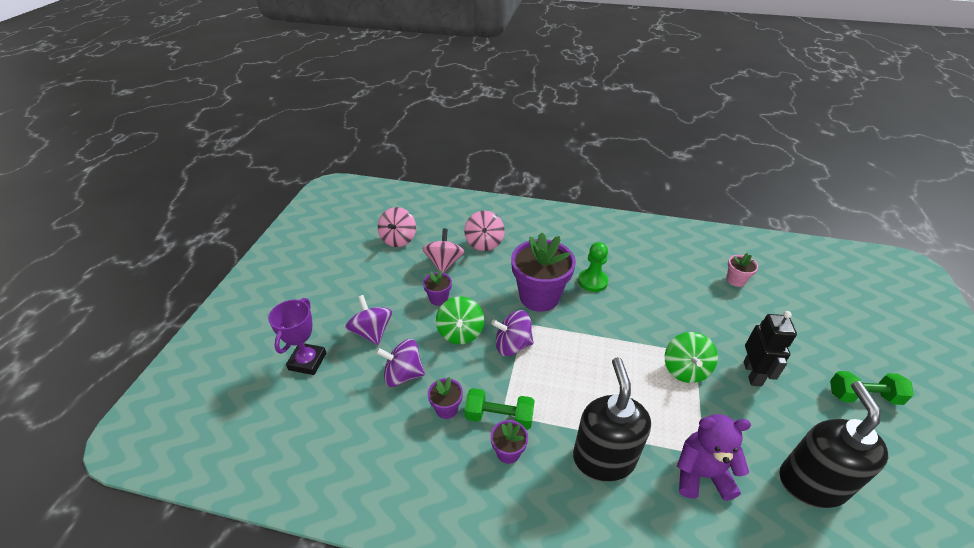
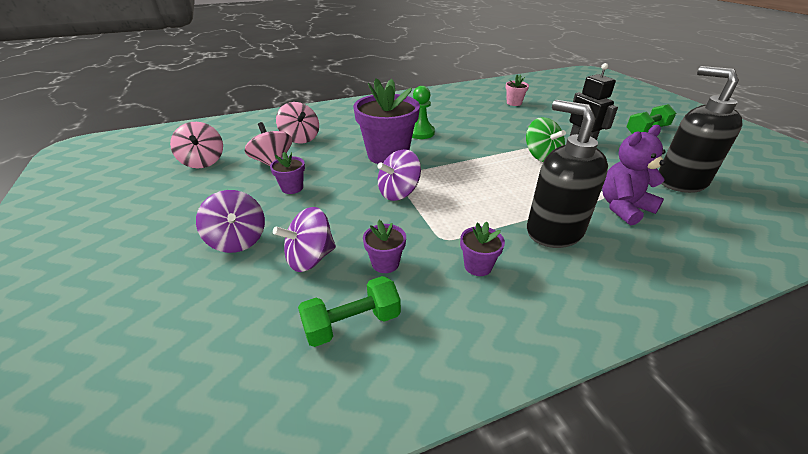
camera: 35 degrees left, 5 degrees down
purple trophy [268,298,326,375] -> none
purple spinning top [345,295,392,345] -> purple spinning top turned 150 degrees counterclockwise [196,190,265,253]
green spinning top [436,296,484,345] -> none
green dumbbell [464,388,535,430] -> green dumbbell moved to [298,276,401,347]

